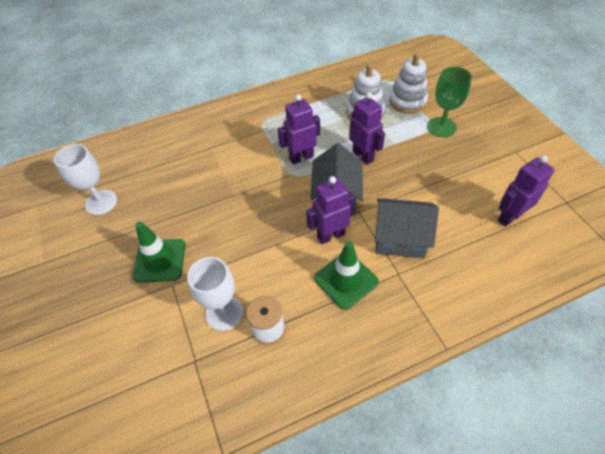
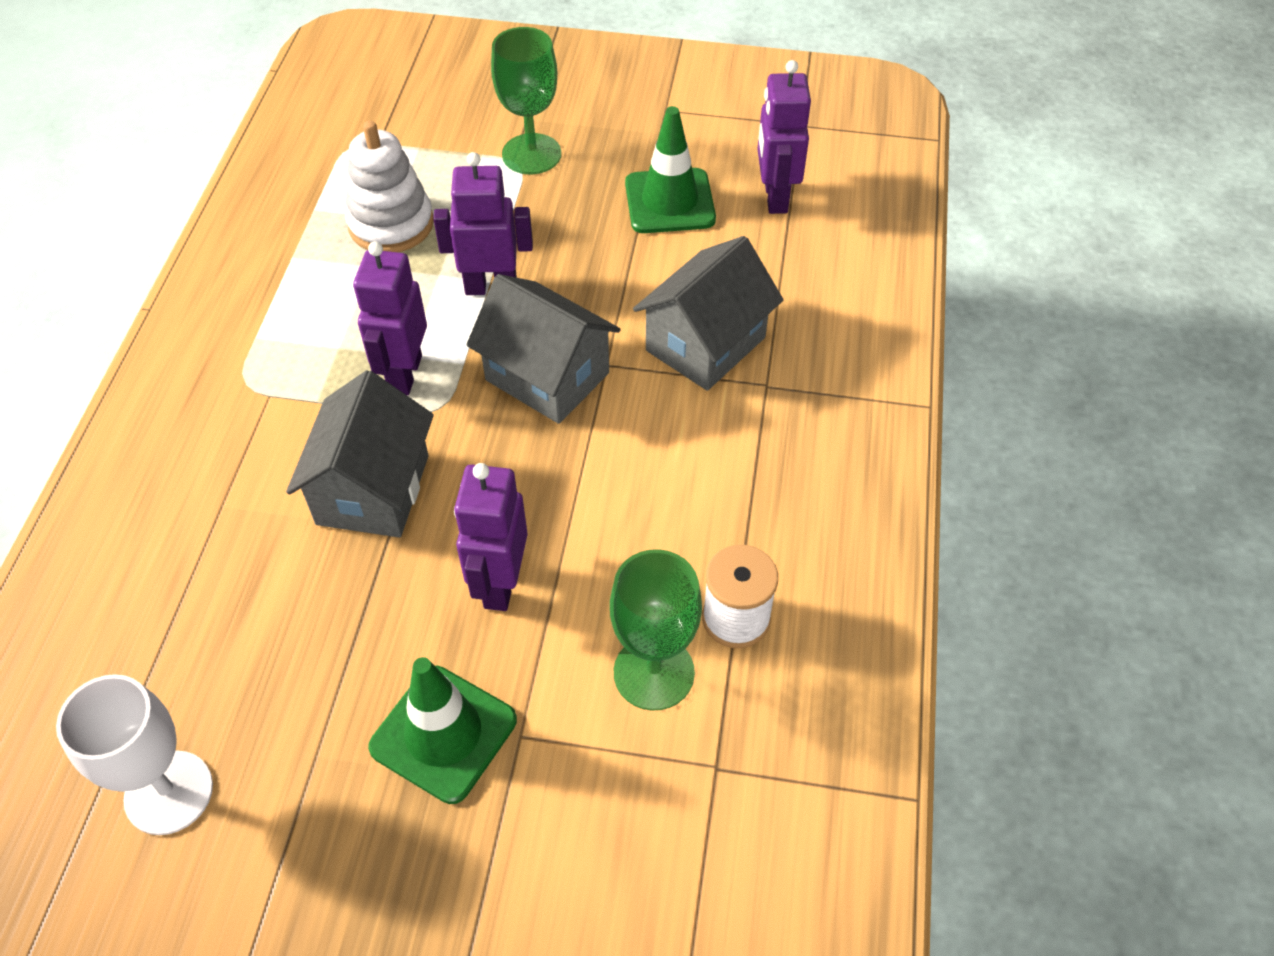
camera: 60 degrees left, 0 degrees up
white goblet [187,257,243,331] -> green goblet [610,549,702,711]
purple robot [306,176,355,244] -> purple robot moved to [454,463,528,611]
green traffic cone [314,241,379,310] -> green traffic cone moved to [625,106,716,233]
white stacking toy [389,53,428,114] -> none
none -> grey house [286,370,434,537]

